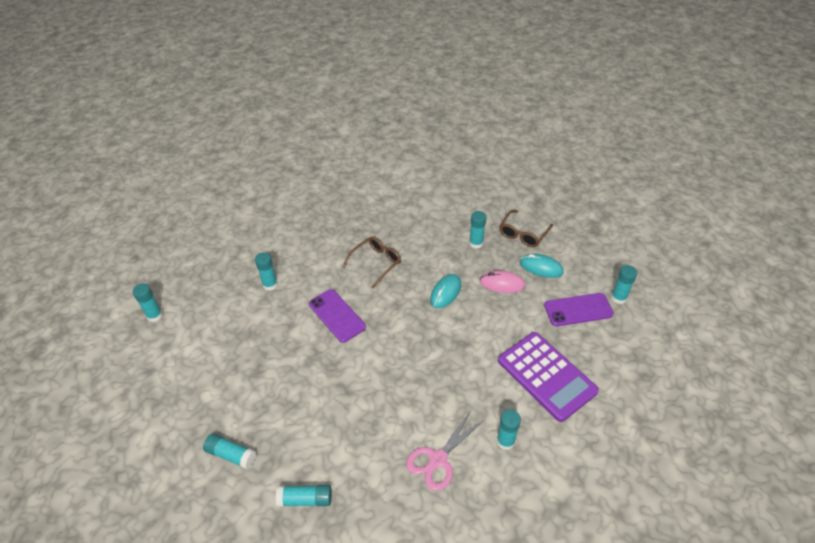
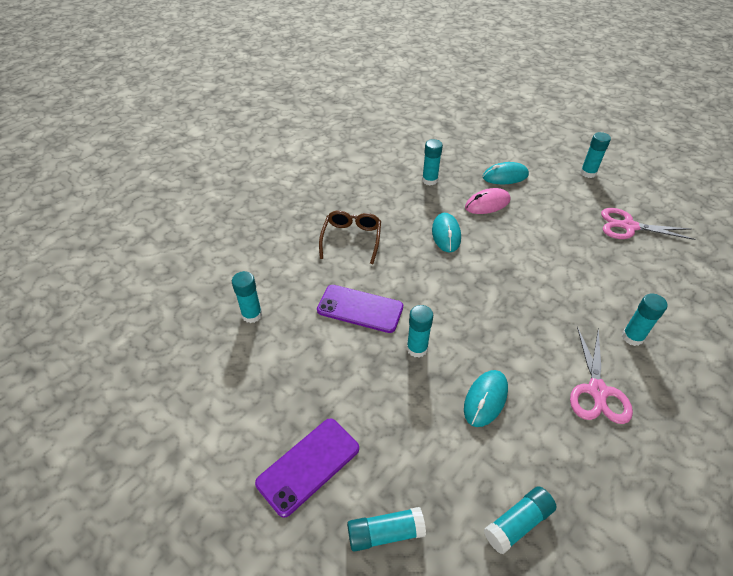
camera: 35 degrees left, 0 degrees up
turquoise glue stick [133,283,163,322] -> turquoise glue stick moved to [407,305,433,358]
purple calculator [498,332,599,422] -> none
brown glasses [499,210,553,247] -> none
purple phone [544,293,614,326] -> purple phone moved to [255,418,359,518]
none -> turquoise mouse [464,370,508,427]
none -> pink scissors [601,208,695,240]

